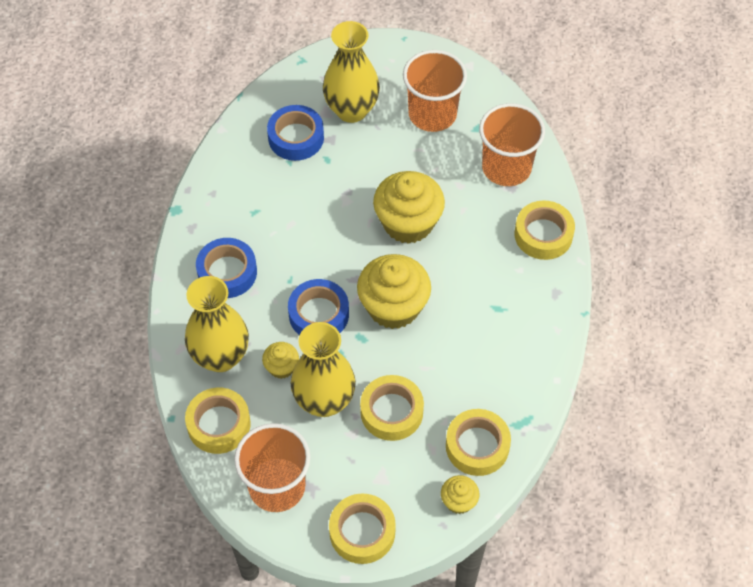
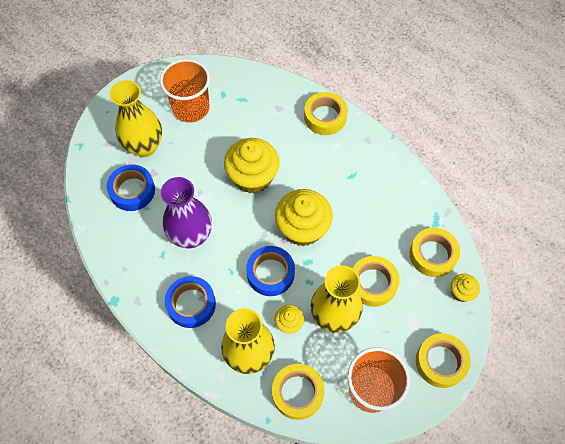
camera: 50 degrees left, 5 degrees up
orange cup [479,103,545,186] -> none
none -> purple vase [161,177,212,248]

